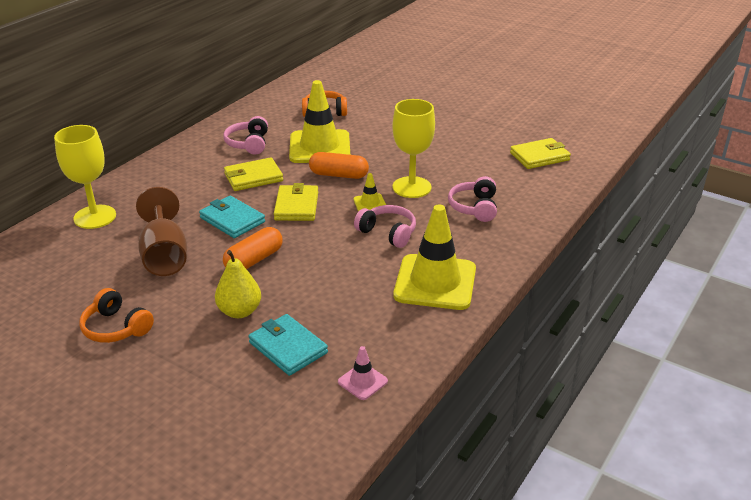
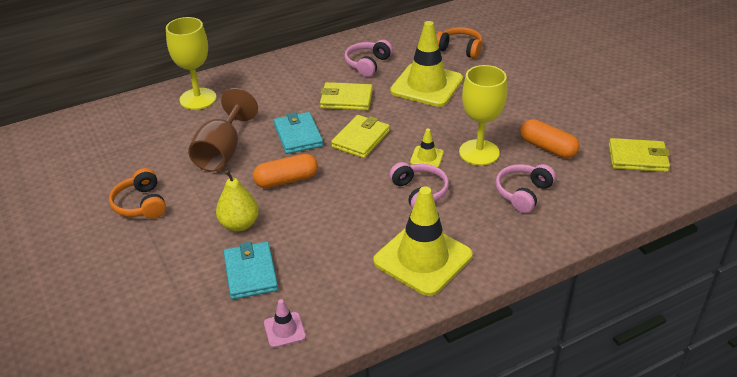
camera: 30 degrees right, 5 degrees up
orange capsule [309,152,369,179] -> orange capsule moved to [520,119,580,158]

